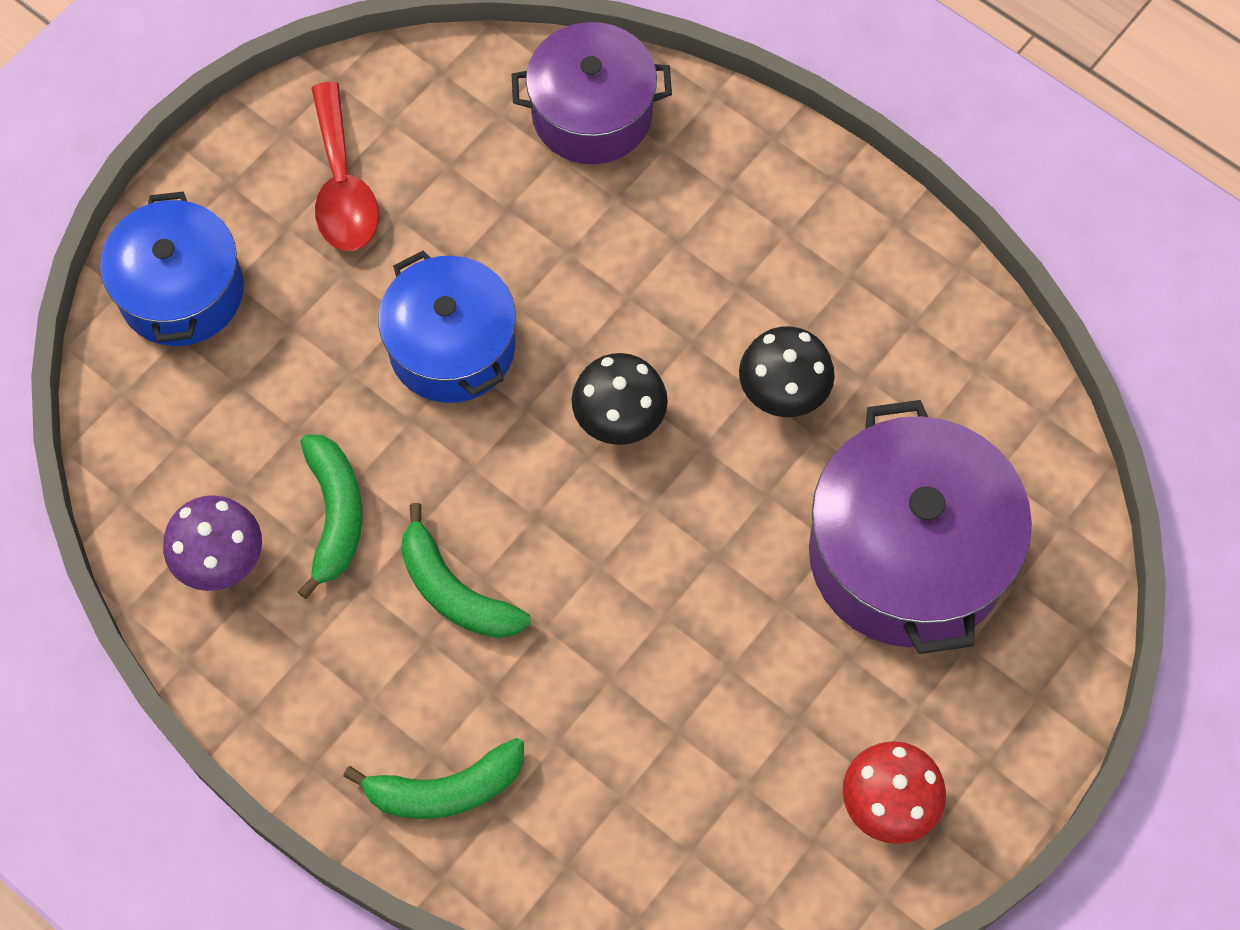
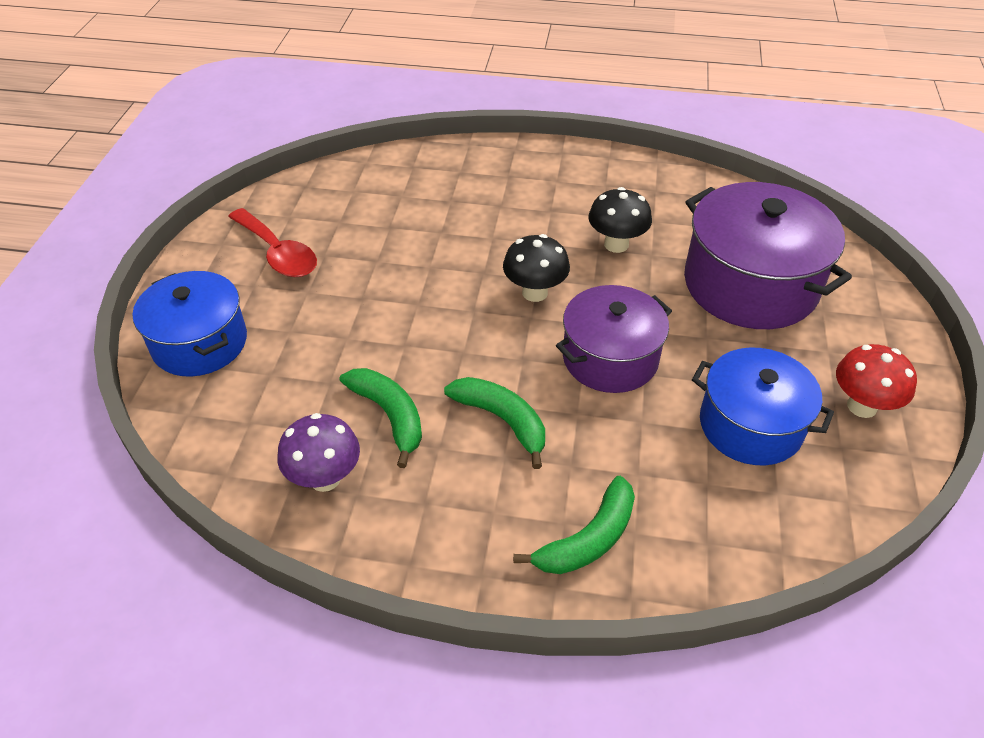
camera: 30 degrees left, 20 degrees down
blue pot [378,250,516,403] -> blue pot moved to [692,348,834,465]
green banana [401,503,531,639] -> green banana turned 150 degrees counterclockwise [444,377,545,469]
purple pot [512,22,672,164] -> purple pot moved to [556,285,672,393]

